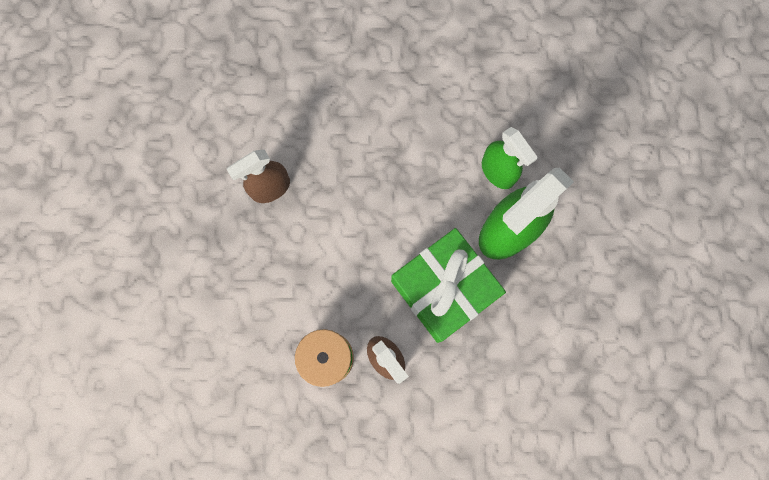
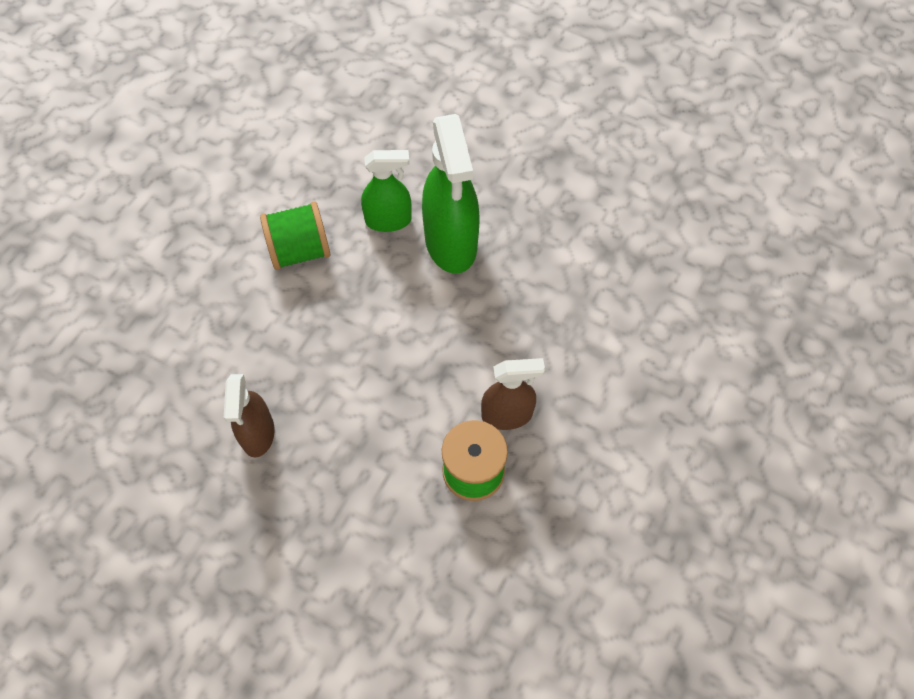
camera: 60 degrees left, 15 degrees down
green gift [391,228,506,343] -> none
none -> green spool [260,201,331,270]

